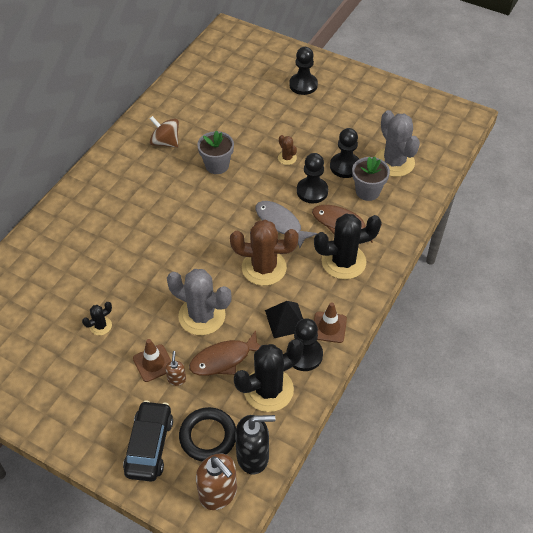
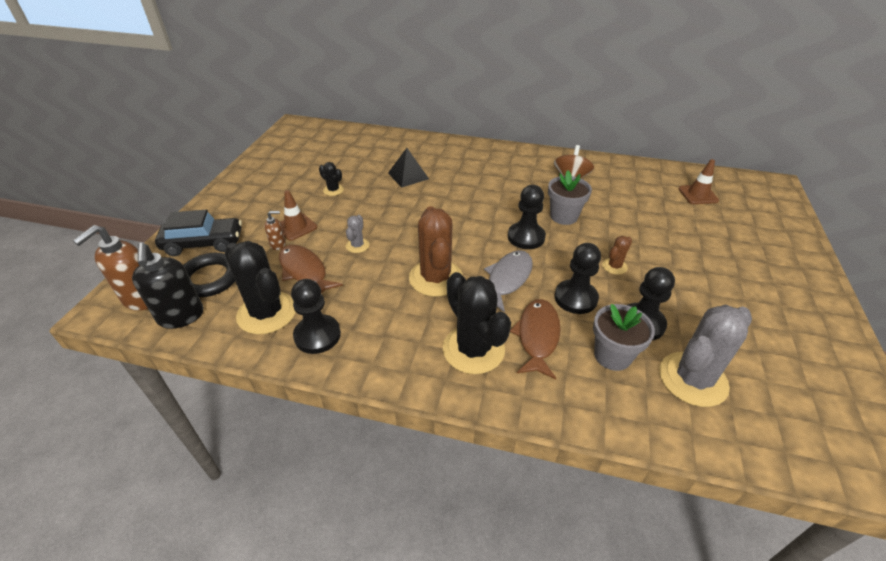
camera: 75 degrees right, 10 degrees down
grey cactus [167,269,232,335] -> grey cactus [346,215,369,253], size x0.47
black pyramid [265,301,303,338] -> black pyramid moved to [388,148,429,188]
black pawn [289,47,318,95] -> black pawn moved to [508,185,546,249]
brown traffic cone [314,302,347,343] -> brown traffic cone moved to [678,159,719,204]

